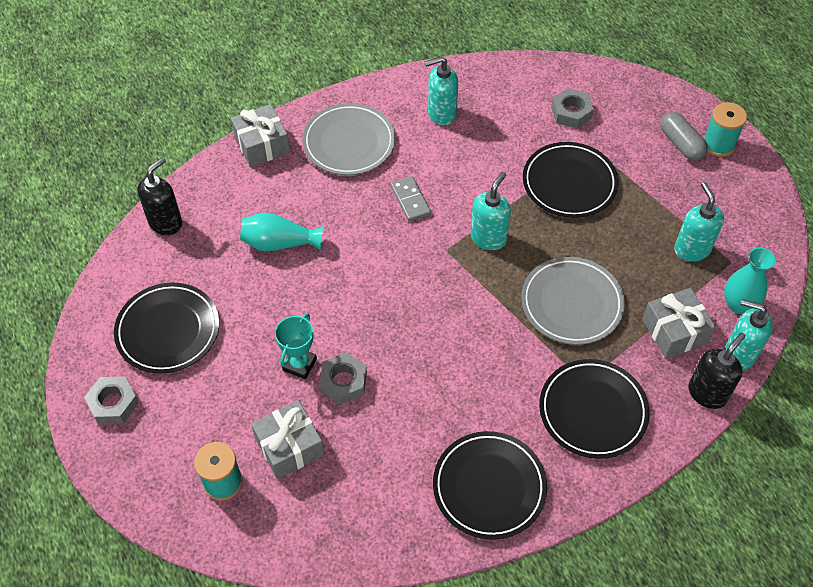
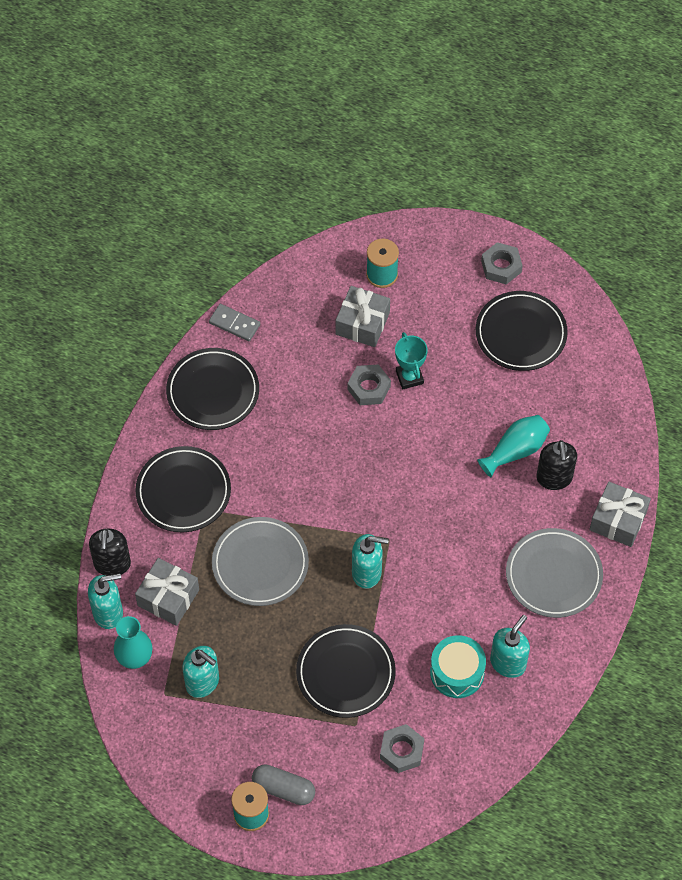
camera: 140 degrees right, 5 degrees up
black soap dispenser [137,157,182,235] -> black soap dispenser moved to [536,440,577,490]
grey domino [391,176,431,222] -> grey domino moved to [209,304,260,341]
turquoise soap dispenser [470,172,511,250] -> turquoise soap dispenser turned 75 degrees counterclockwise [352,534,389,589]
none -> turquoise drum [430,635,486,698]

